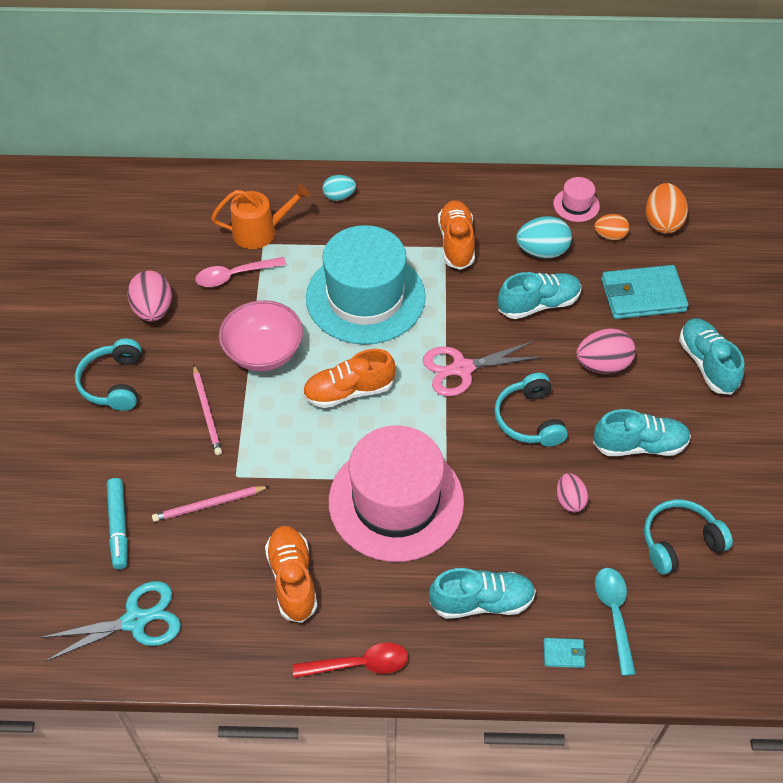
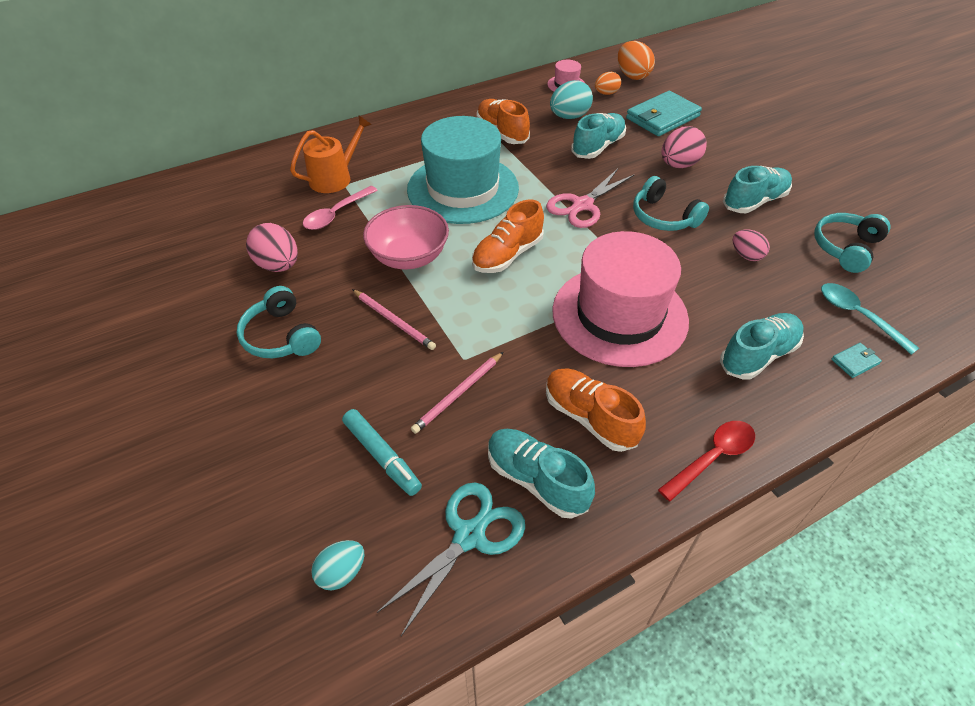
camera: 30 degrees left, 5 degrees down
turquoise egg [323,175,356,201] -> turquoise egg moved to [311,540,364,591]
turquoise shoe [679,318,744,395] -> turquoise shoe moved to [488,429,595,519]

